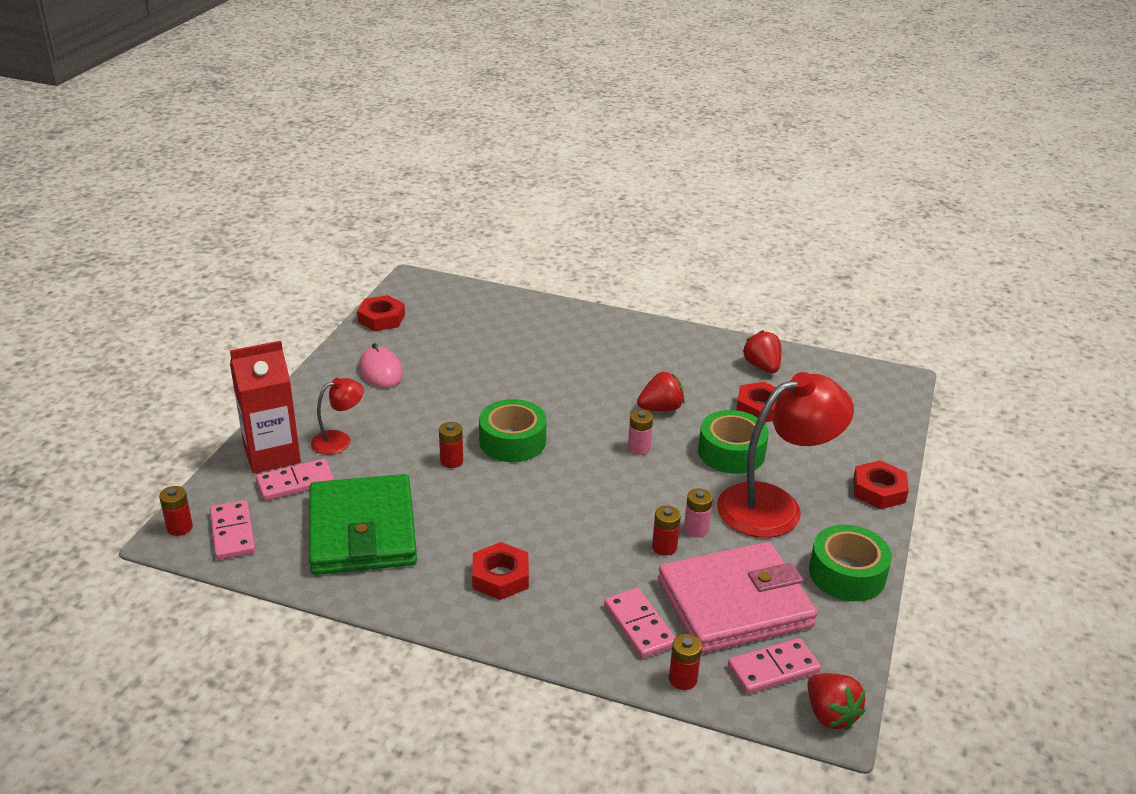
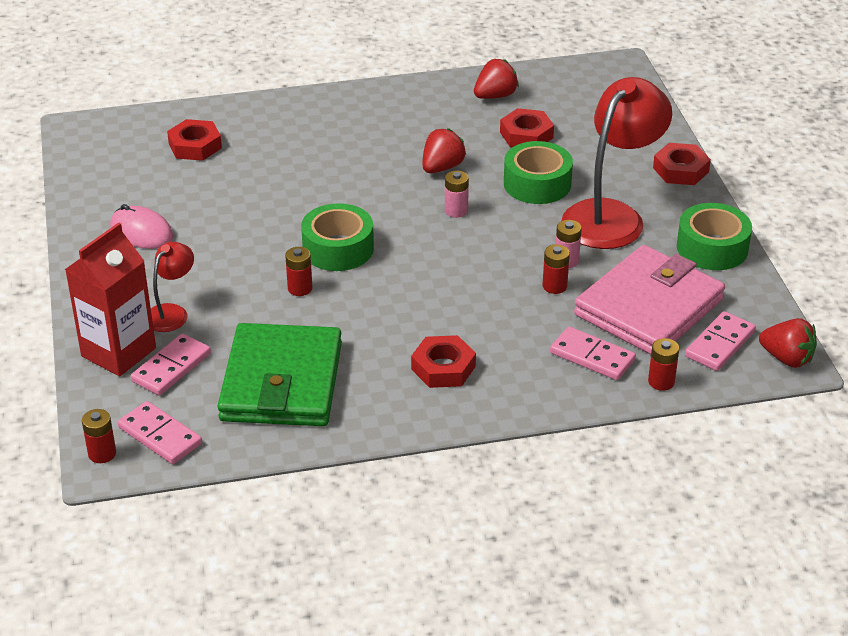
camera: 30 degrees left, 5 degrees up
green wallet [309,474,417,575] -> green wallet turned 45 degrees clockwise [218,323,342,426]
red nut [357,295,405,331] -> red nut moved to [167,119,222,161]
red strawberry [743,330,781,373] -> red strawberry turned 105 degrees clockwise [474,59,519,99]

